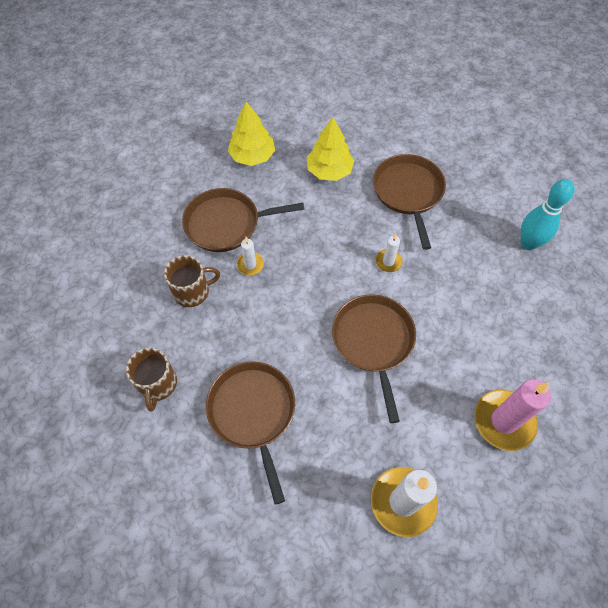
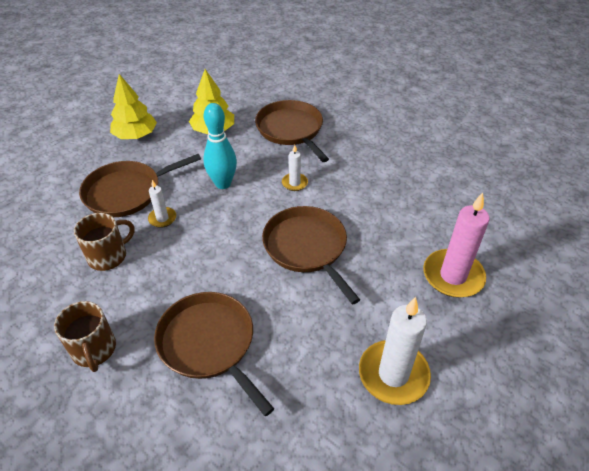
camera: 20 degrees left, 15 degrees down
turquoise bowling pin [521,179,575,250] -> turquoise bowling pin moved to [203,103,237,189]

